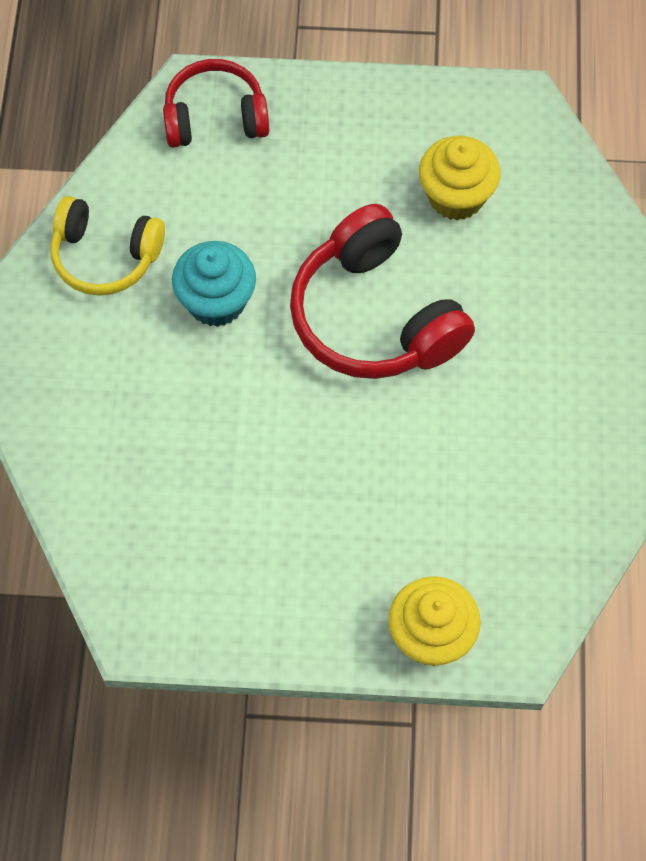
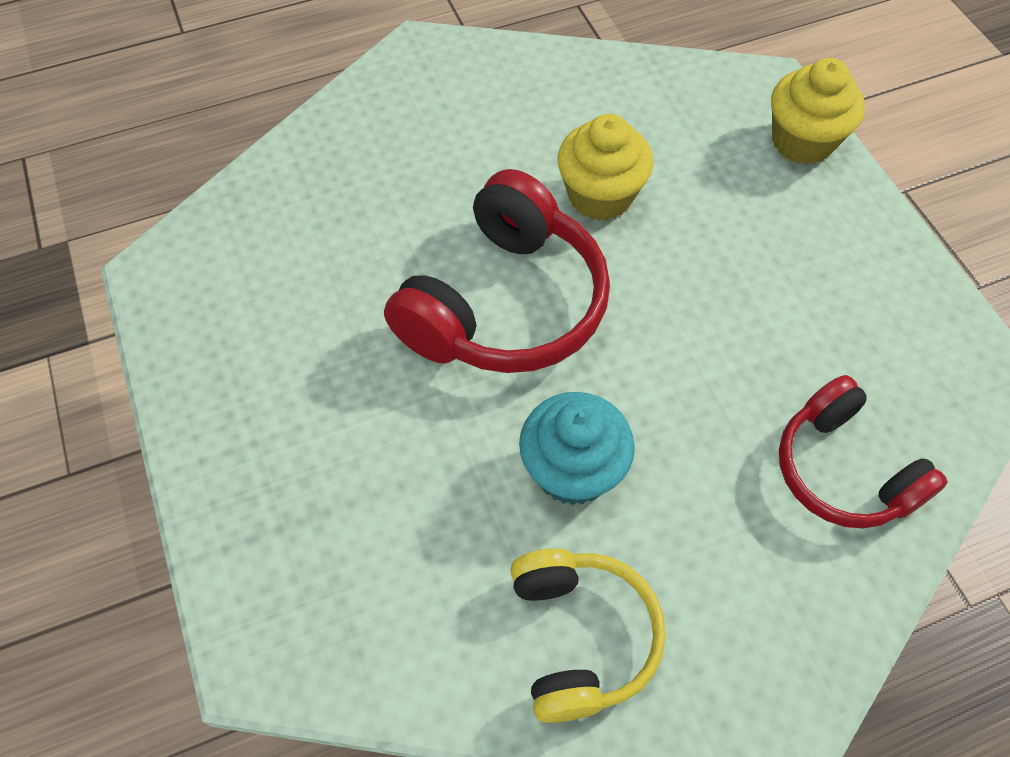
camera: 115 degrees left, 5 degrees down
red headphones [163,59,269,148] -> red headphones moved to [779,375,948,529]
yellow cupcake [419,136,500,220] -> yellow cupcake moved to [557,114,653,221]

